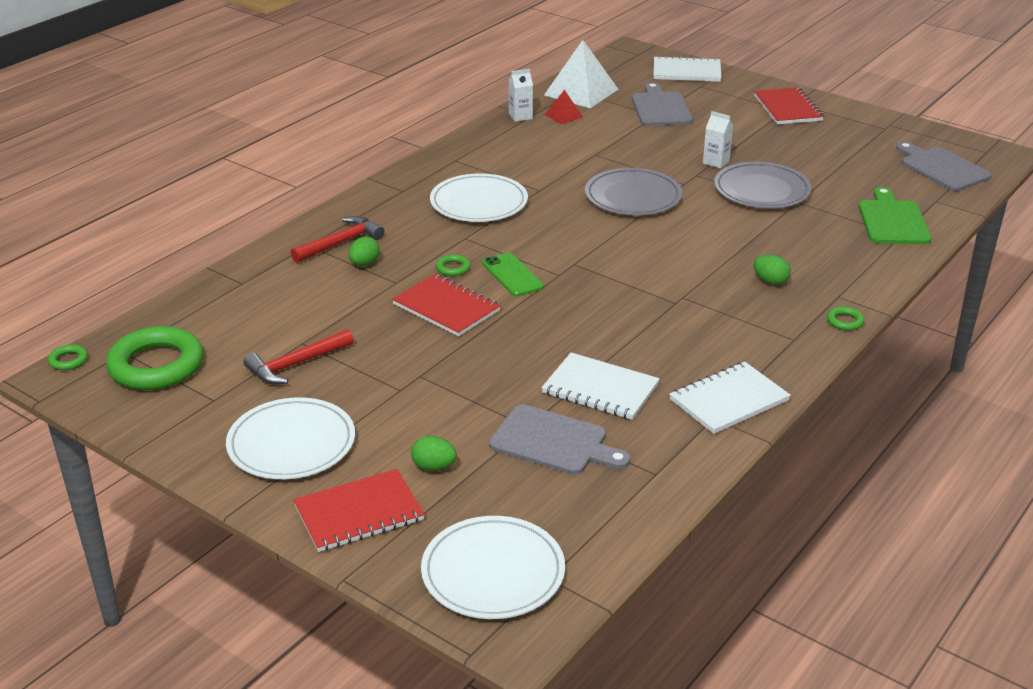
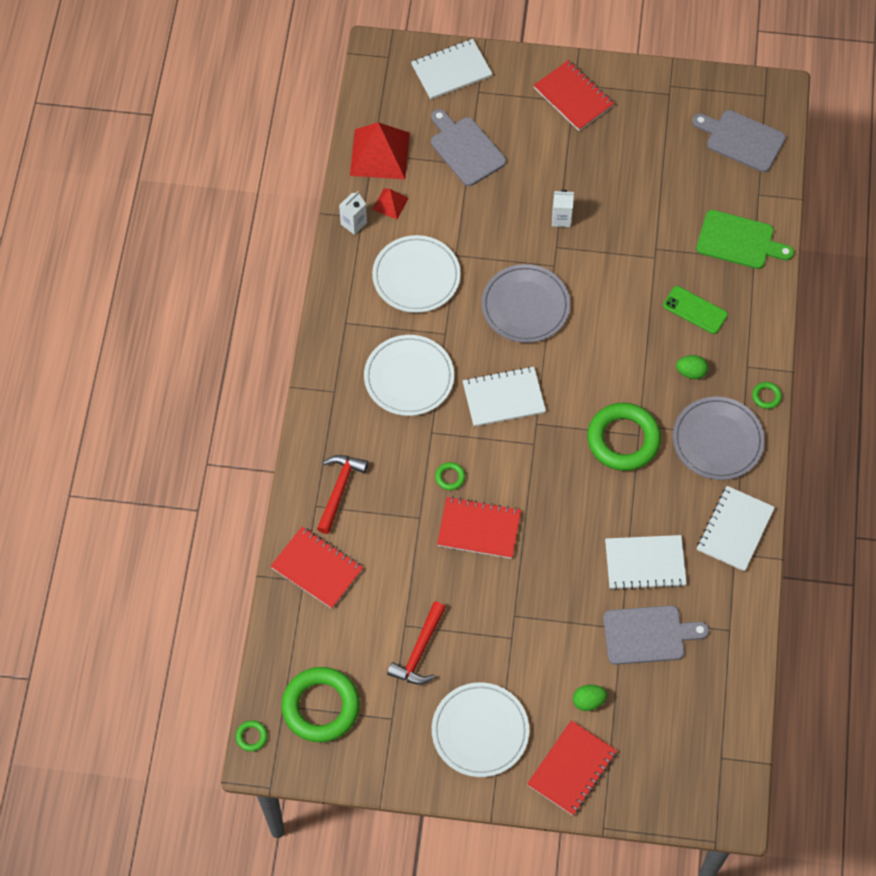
camera: 30 degrees left, 30 degrees up
green egg [349,237,379,266] -> none
white plate [421,516,565,619] -> white plate moved to [372,235,461,313]
green phone [482,253,544,296] -> green phone moved to [663,286,728,334]
white pyramid [544,40,618,108] -> red pyramid [350,122,410,179]
grey plate [714,162,812,209] -> grey plate moved to [673,397,765,480]
green cutting board [859,187,931,244] -> green cutting board turned 135 degrees clockwise [696,210,794,269]
none -> red notebook [270,527,364,609]
none -> white notebook [463,366,546,427]
none -> green ring [587,403,661,471]

